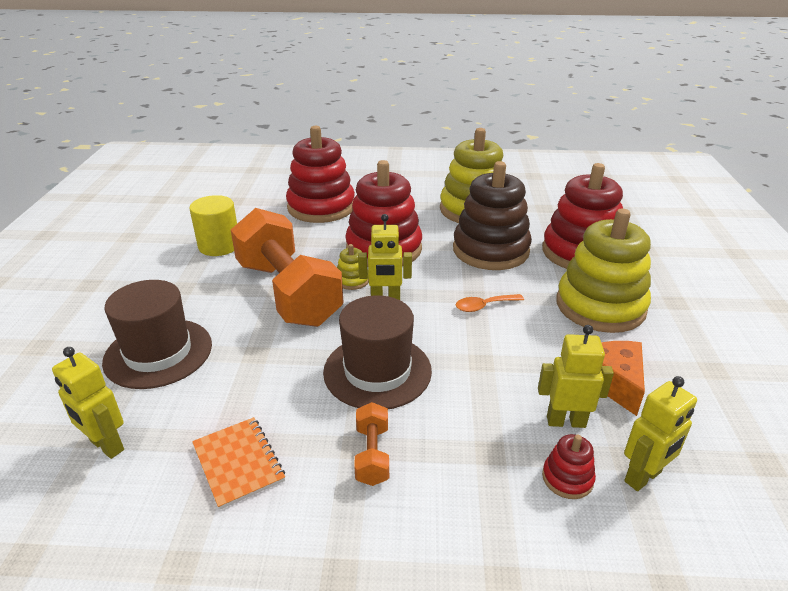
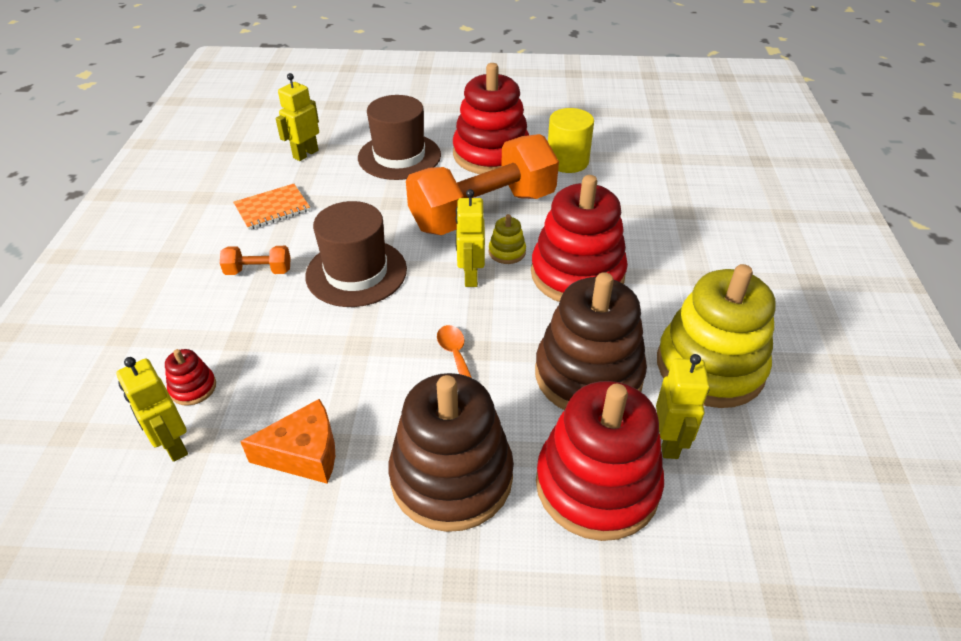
camera: 90 degrees right, 10 degrees up
red stacking toy [286,126,355,223] -> red stacking toy moved to [453,63,529,174]
yellow robot [538,325,614,428] -> yellow robot moved to [656,354,710,459]
yellow stacking toy [556,208,651,333] -> brown stacking toy [389,373,514,532]

